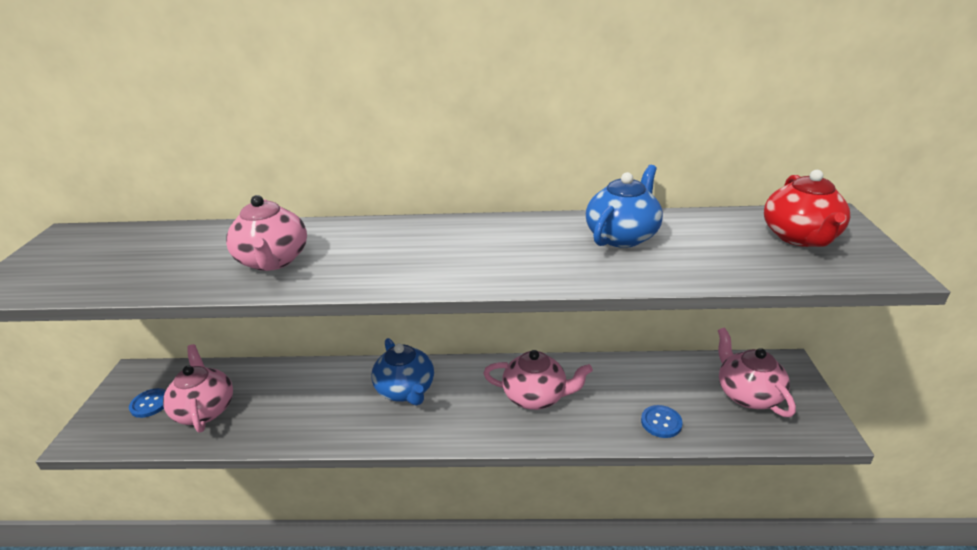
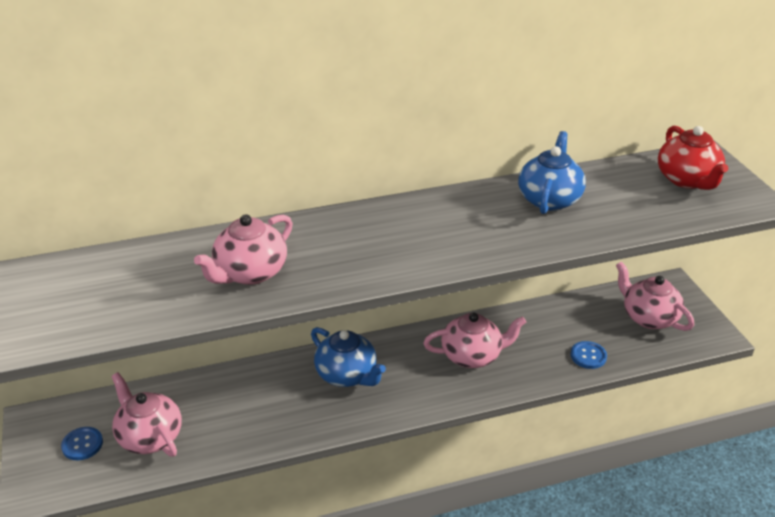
camera: 20 degrees left, 5 degrees up
pink teapot [226,195,307,271] -> pink teapot turned 75 degrees clockwise [194,214,293,285]

